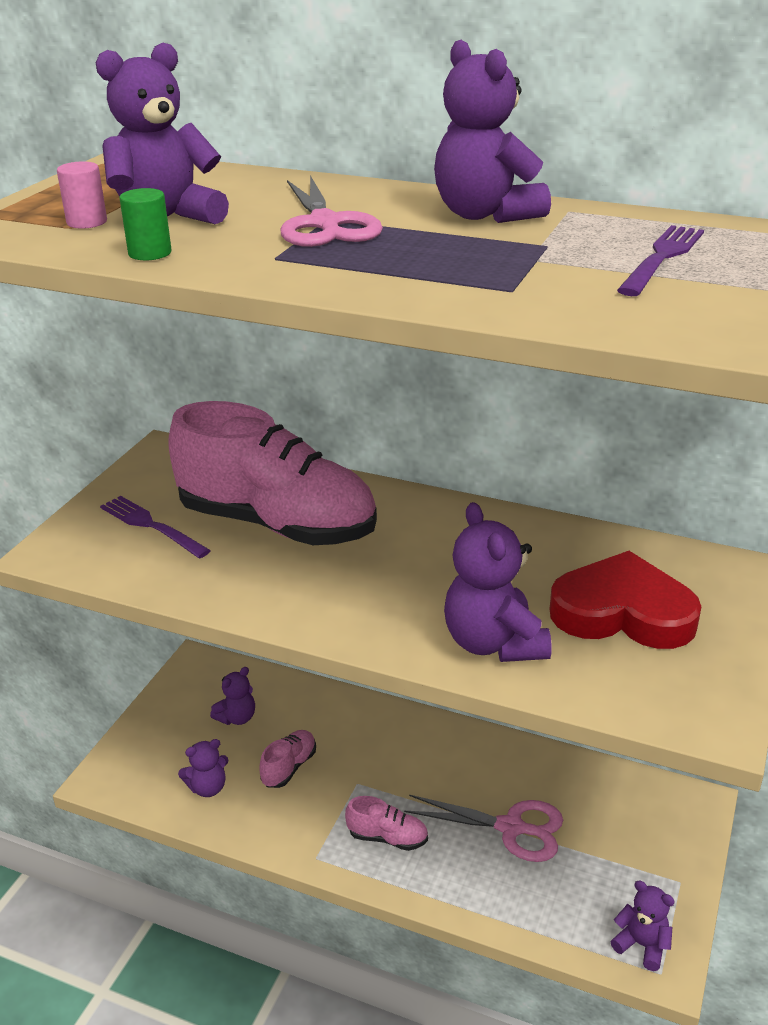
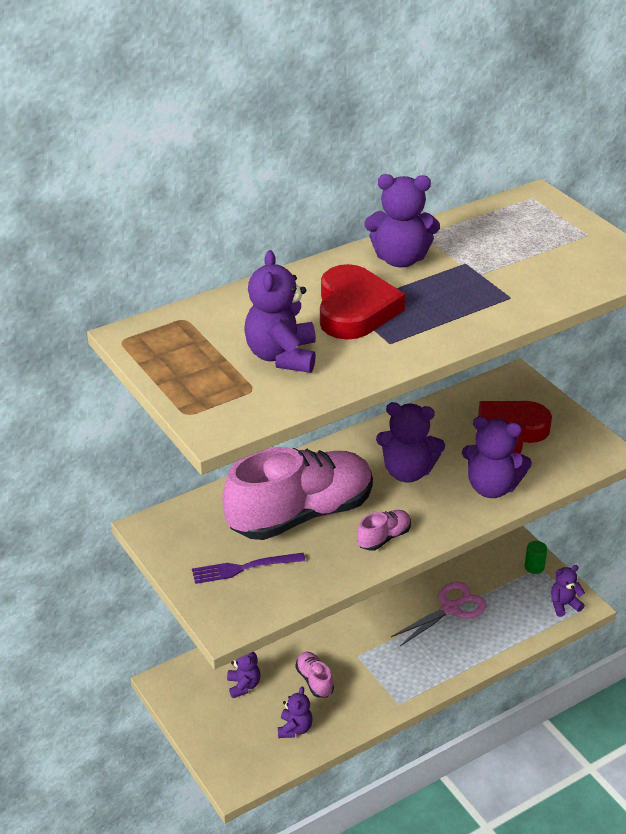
camera: 55 degrees left, 5 degrees up
pink cylinder [57,161,107,229] -> none
green cylinder [119,188,172,260] -> green cylinder moved to [525,541,547,574]
pink scissors [281,175,383,247] -> red heart [320,264,405,340]
pink shoe [345,796,428,851] -> pink shoe moved to [357,510,411,551]
purple fork [617,225,704,296] -> none
none -> purple teddy bear [376,402,445,482]

